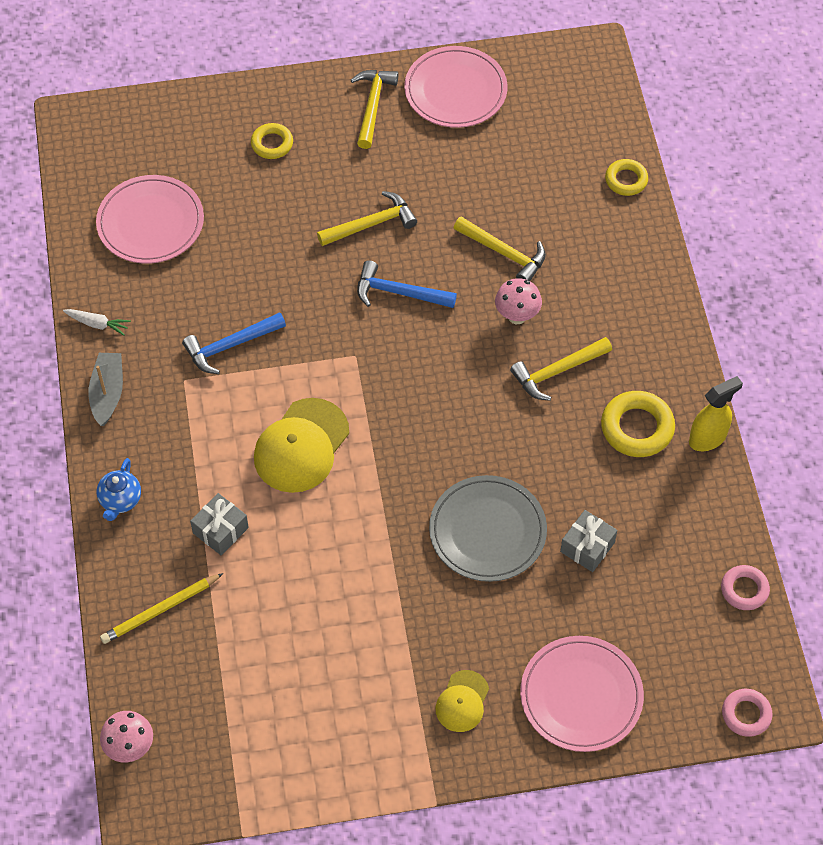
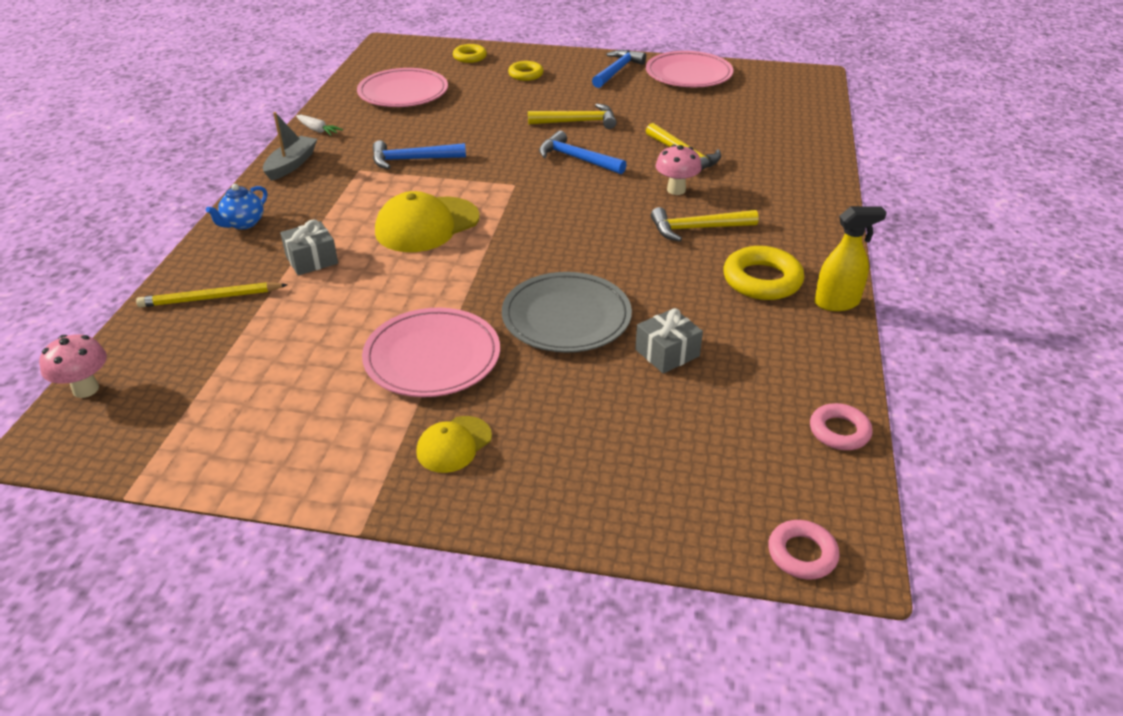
camera: 20 degrees right, 20 degrees down
yellow hammer [351,70,398,149] -> blue hammer [592,50,646,88]
pink plate [520,636,644,752] -> pink plate moved to [362,308,500,397]
yellow ring [605,159,648,196] -> yellow ring moved to [453,44,487,63]

